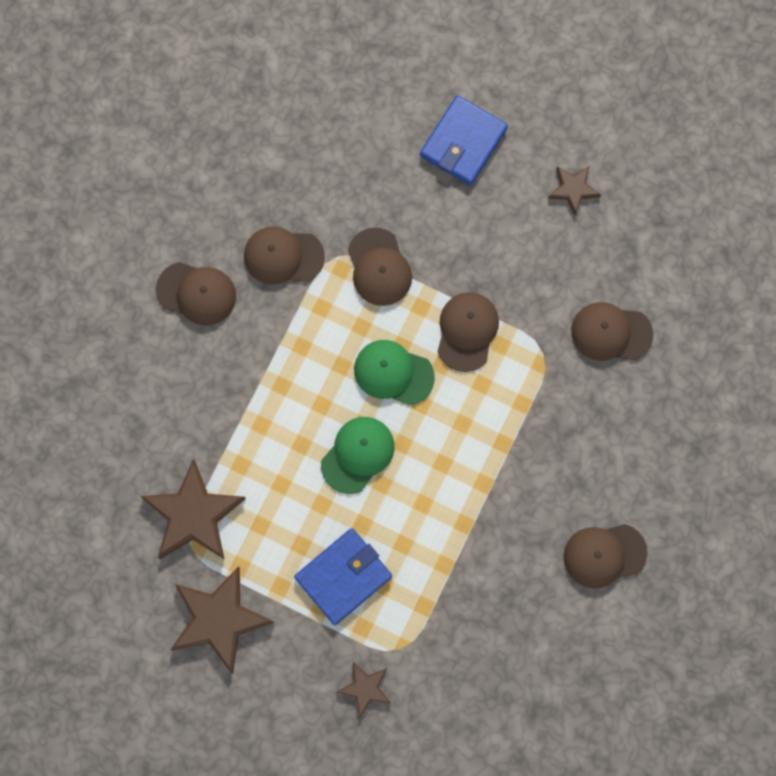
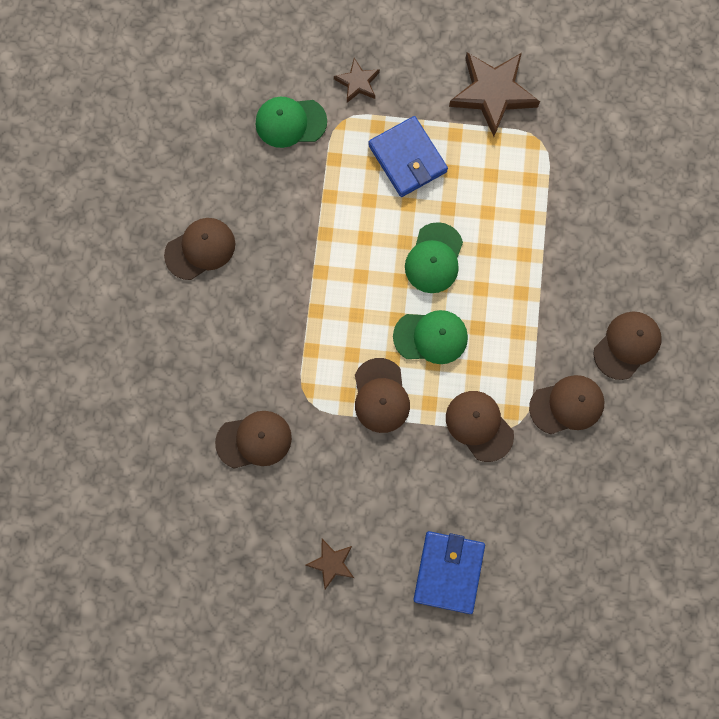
camera: 160 degrees right, 0 degrees up
brown star [140,459,246,560] -> none
brown cap [156,262,236,325] -> brown cap turned 135 degrees clockwise [593,311,662,380]
blue wallet [294,528,392,625] -> blue wallet turned 60 degrees counterclockwise [368,116,448,197]
none -> green cap [255,97,327,148]

